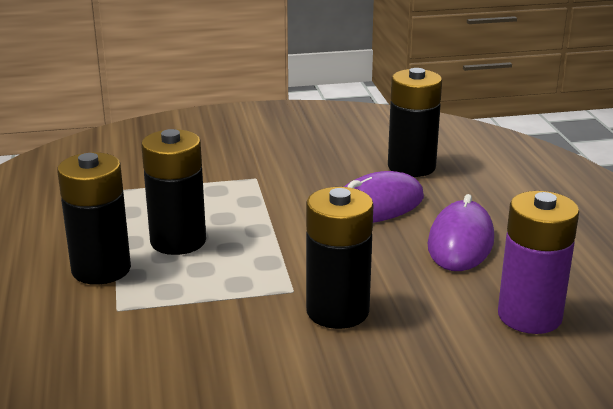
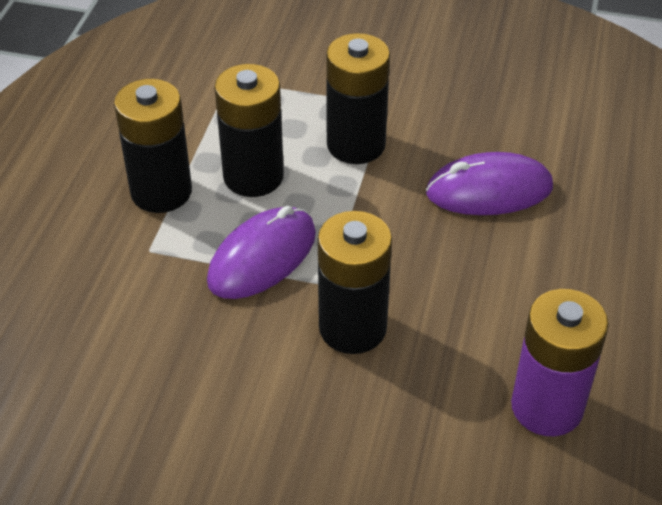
camera: 25 degrees right, 20 degrees up
black battery [388,68,442,177] -> black battery moved to [326,33,390,164]
purple mouse [427,194,494,271] -> purple mouse moved to [207,206,316,299]

